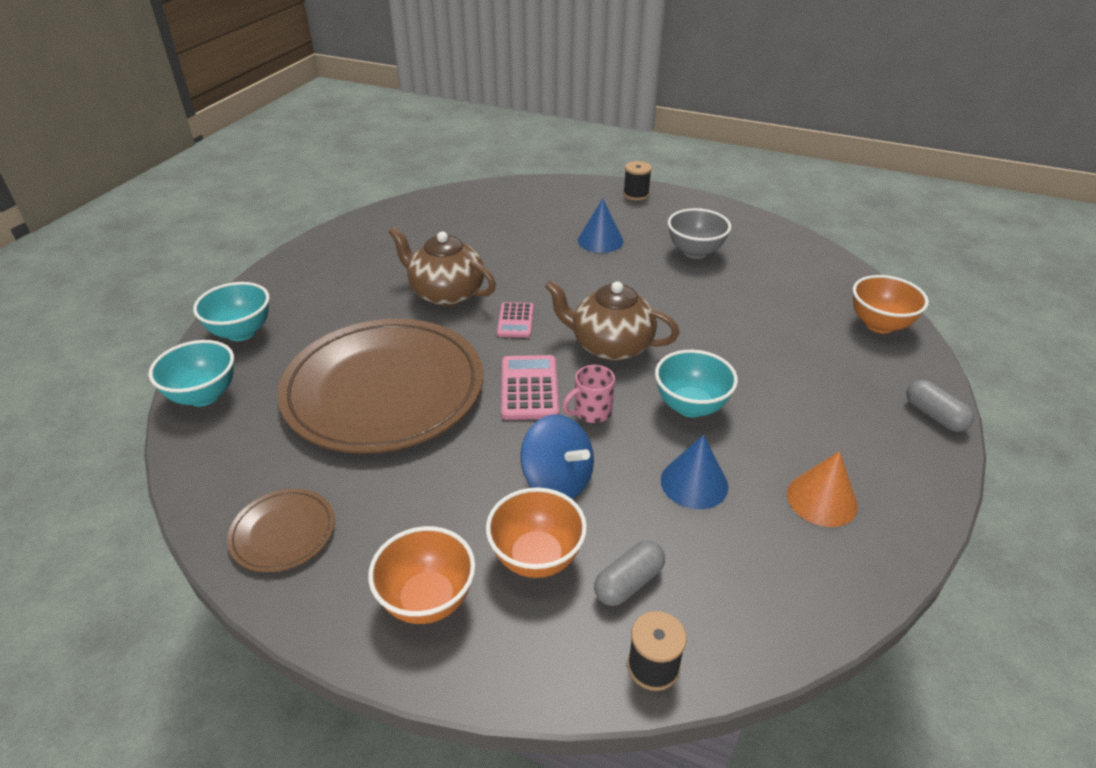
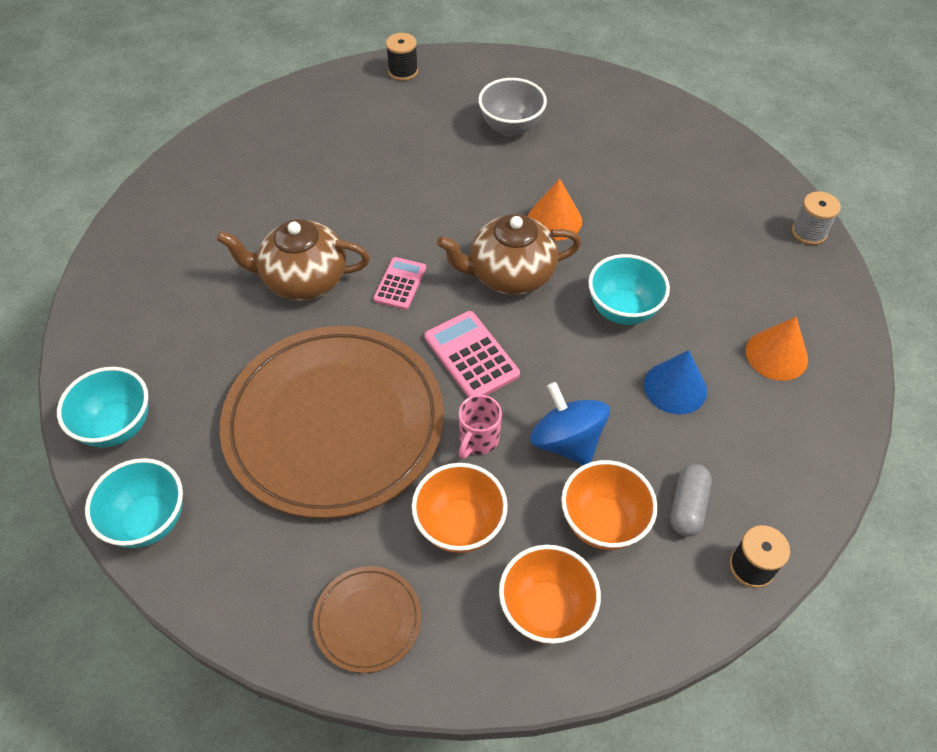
camera: 30 degrees left, 15 degrees up
pink calculator [497,302,534,338] -> pink calculator turned 135 degrees counterclockwise [373,257,426,310]
blue spinning top [521,414,594,499] -> blue spinning top turned 135 degrees counterclockwise [530,382,610,465]
pink mug [562,365,615,423] -> pink mug moved to [459,395,502,459]
blue cone [578,199,623,253] -> none
orange bowl [853,275,929,333] -> orange bowl moved to [412,463,508,553]
grey capsule [906,380,974,432] -> grey spool [792,191,841,245]
none -> orange cone [528,179,582,241]

